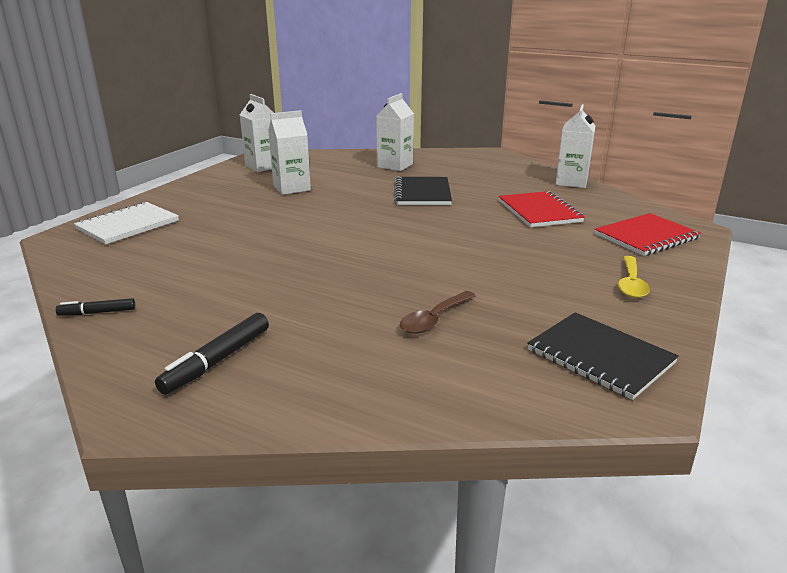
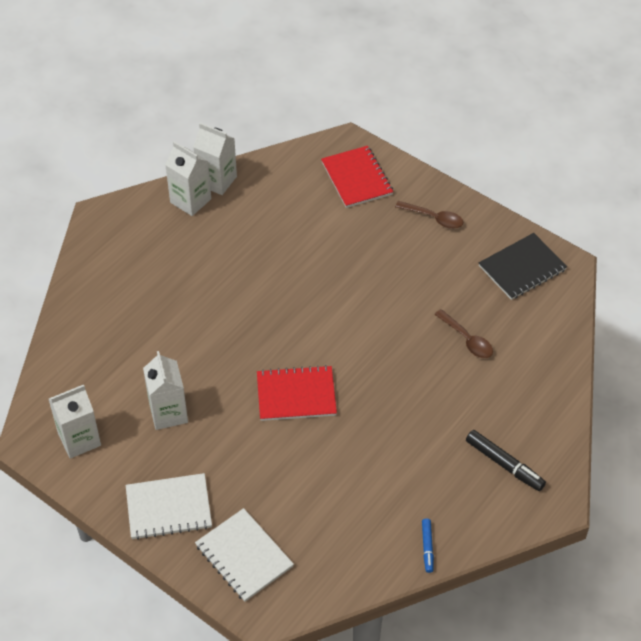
camera: 80 degrees left, 25 degrees up
black marker [56,298,135,315] -> blue marker [422,519,434,573]
white carton [376,93,414,171] -> white carton moved to [165,141,211,216]
black notebook [394,177,452,205] -> none
red notebook [499,191,585,227] -> red notebook moved to [257,365,337,421]
yellow spoon [618,256,650,298] -> brown spoon [395,201,463,229]
none -> white notebook [126,473,212,540]

